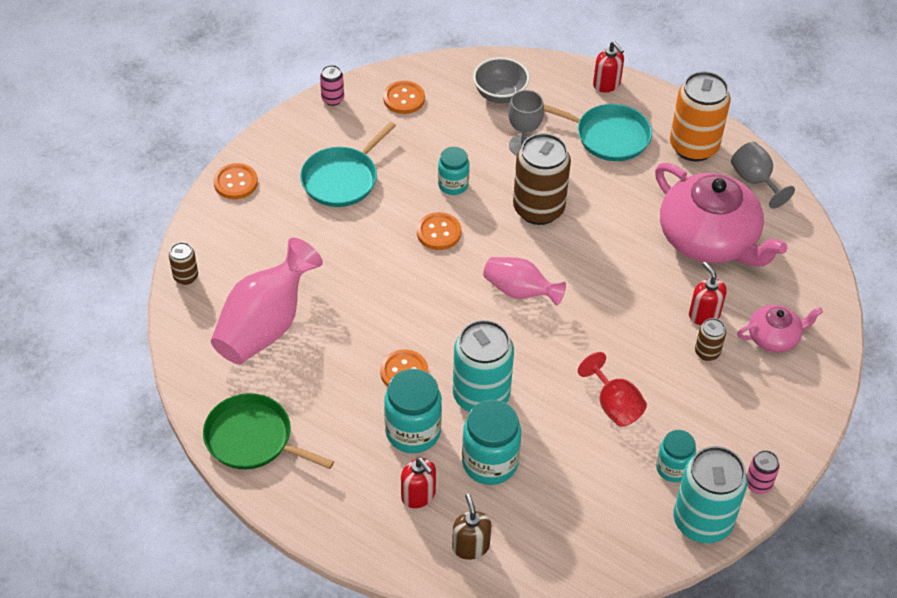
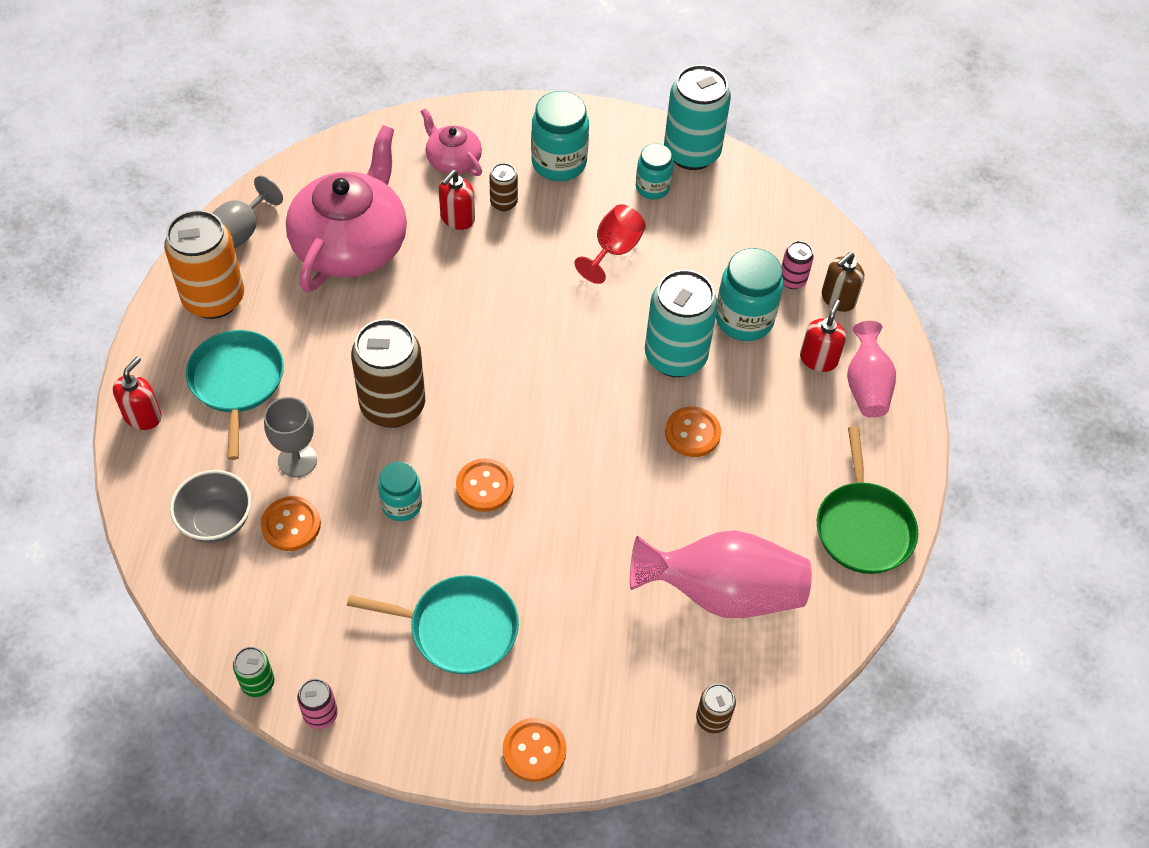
camera: 120 degrees left, 5 degrees up
orange button [383,81,425,114] -> orange button moved to [261,496,321,551]
turquoise jar [384,369,442,453] -> turquoise jar moved to [531,91,589,181]
pink vase [483,257,566,306] -> pink vase moved to [847,321,896,418]
pink can [747,450,780,494] -> pink can moved to [782,241,814,289]
none -> green can [233,647,275,697]

